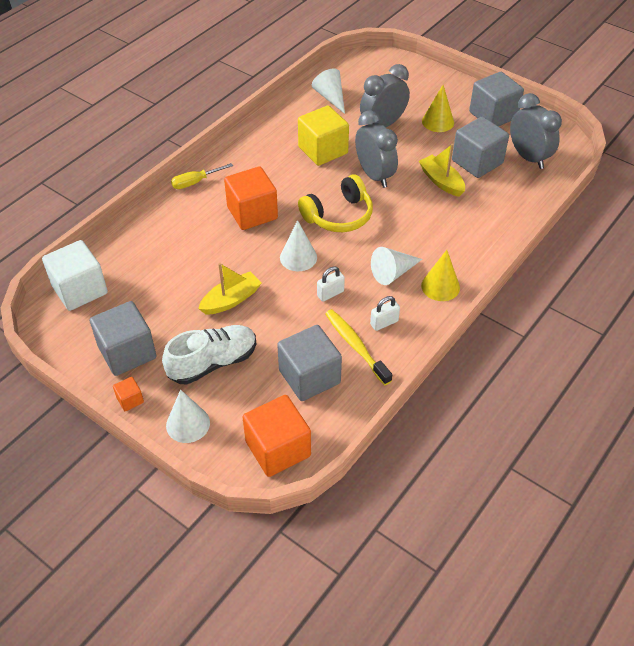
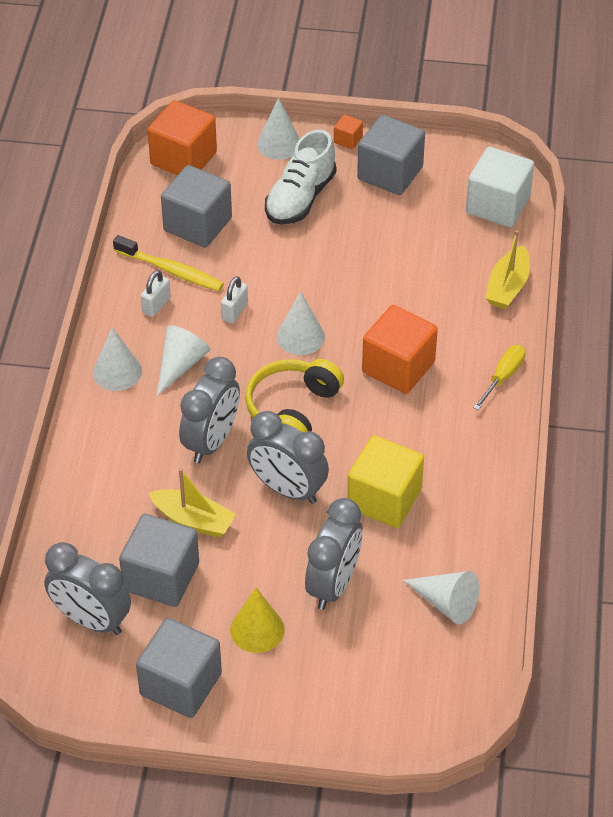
camera: 150 degrees right, 0 degrees up
yellow boat [198,263,261,314] -> yellow boat moved to [485,230,530,309]
yellow cone [421,250,460,301] -> white cone [93,327,142,391]
none -> grey clock [179,357,240,463]

